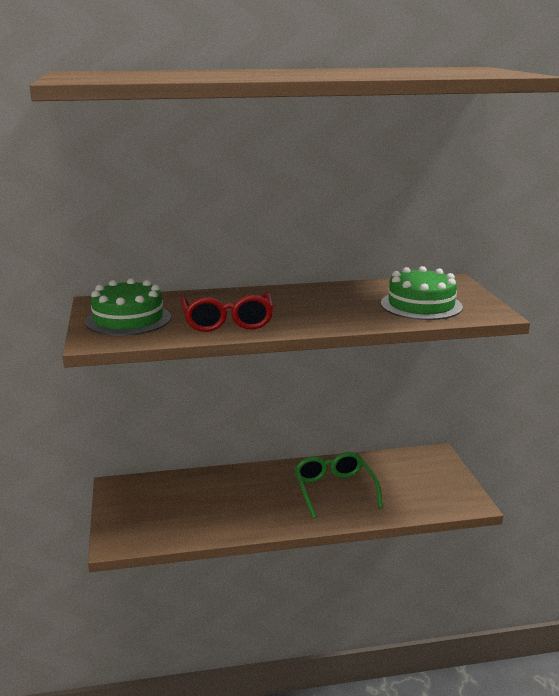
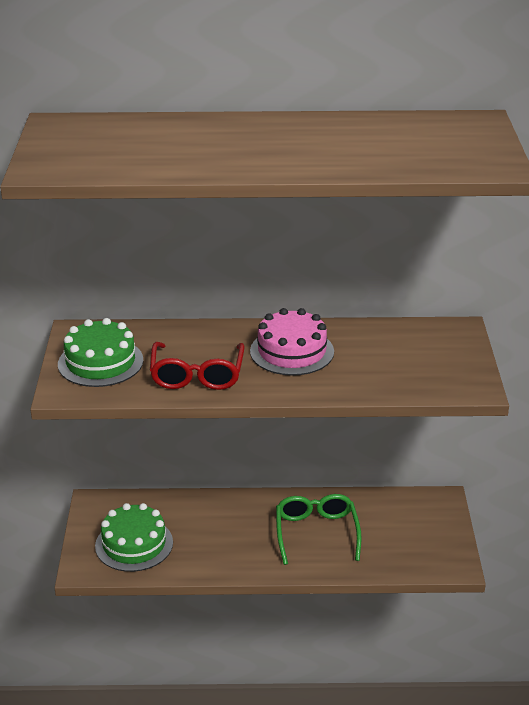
camera: 10 degrees right, 10 degrees up
green cake [381,266,463,320] -> green cake moved to [95,503,173,572]
none -> pink cake [250,308,334,376]

